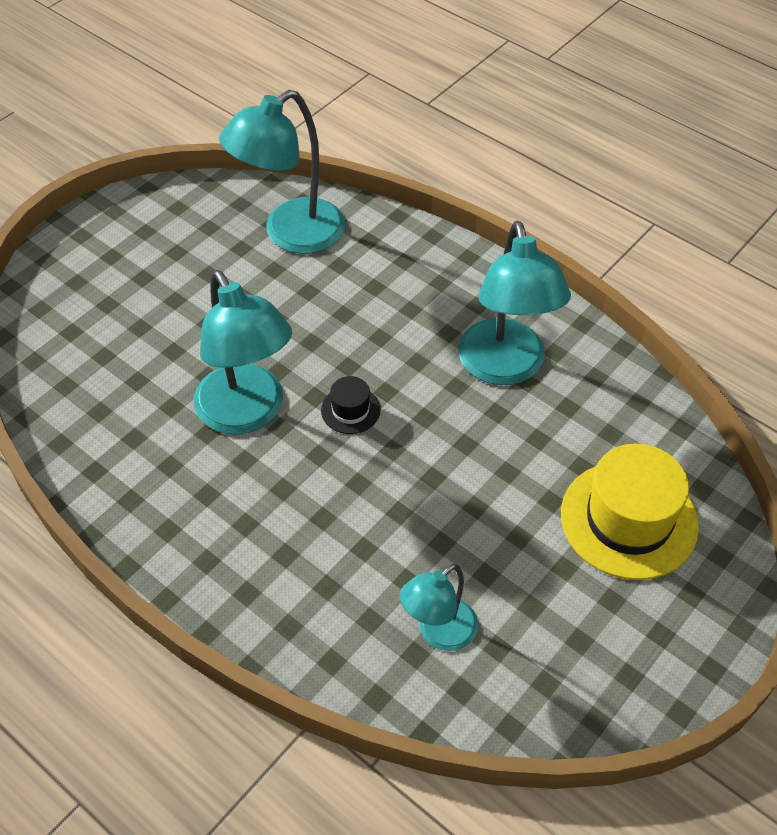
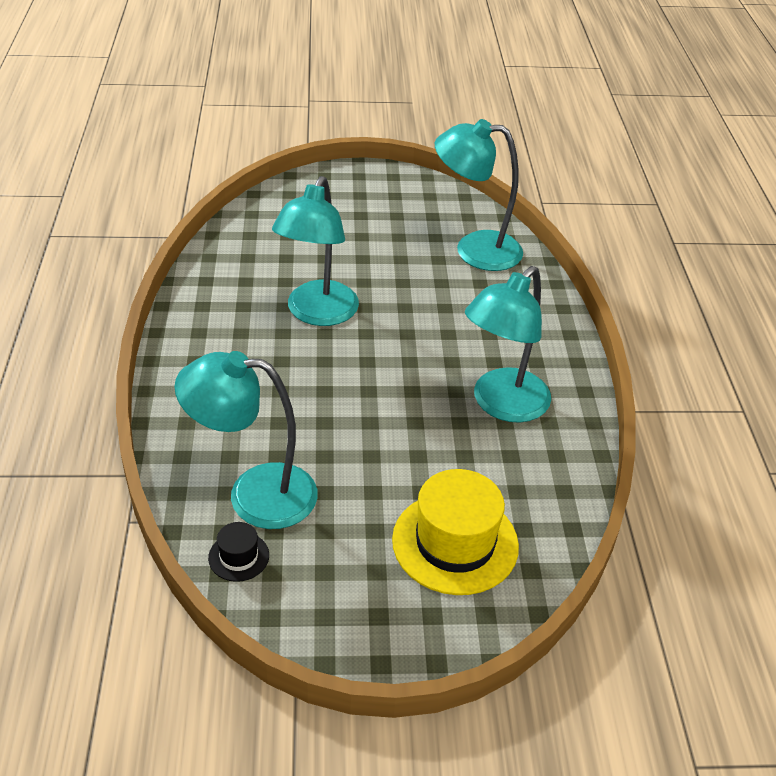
camera: 45 degrees right, 10 degrees down
black hat [321,376,381,434] -> black hat moved to [208,522,269,582]
turquoise lamp [400,564,478,651] -> turquoise lamp [175,351,318,529], size x1.74

